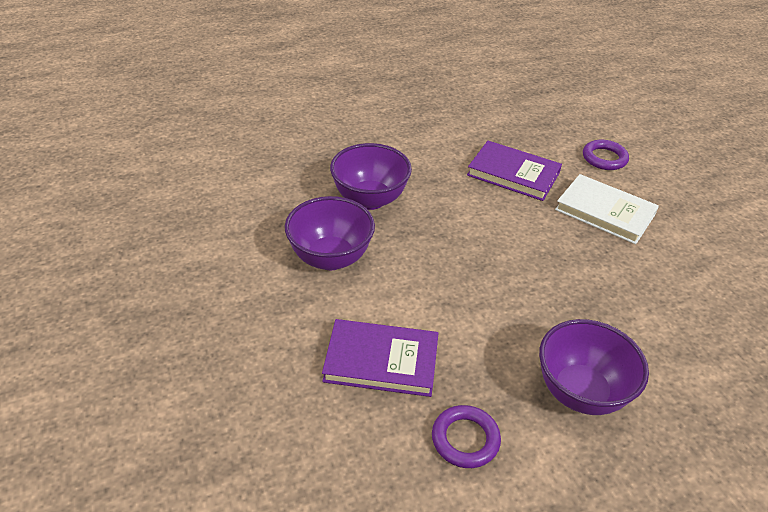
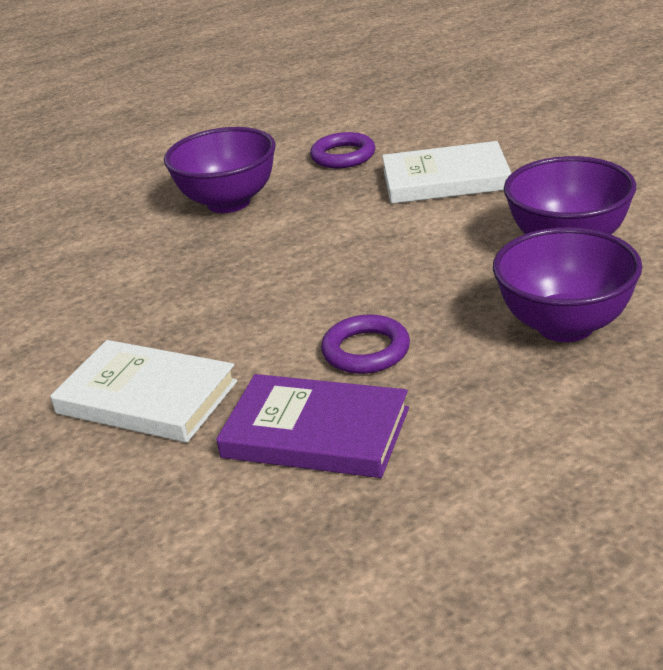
camera: 175 degrees right, 10 degrees down
purple book [322,319,438,397] -> white book [382,141,512,204]
purple ring [583,139,629,170] -> purple ring moved to [321,314,410,374]

